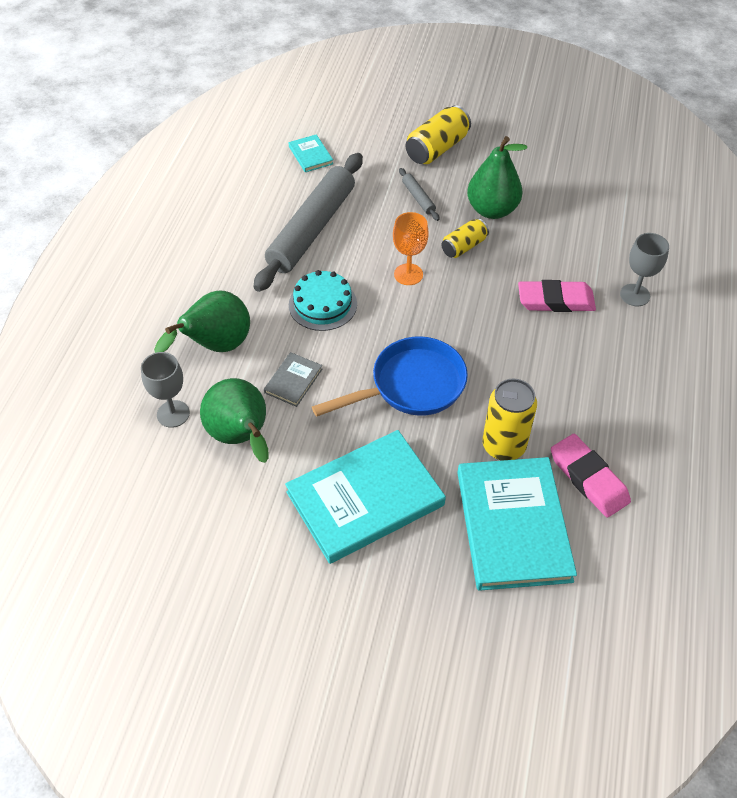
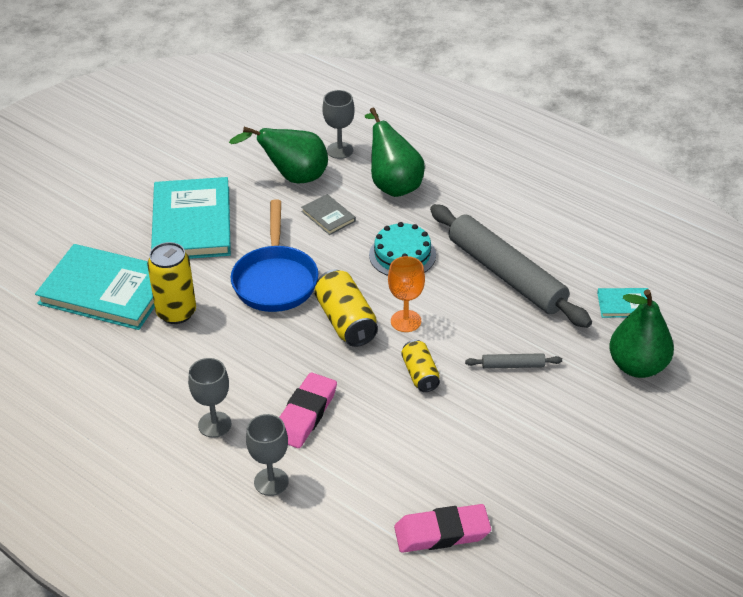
camera: 115 degrees right, 10 degrees down
yellow can [406,105,471,164] -> yellow can moved to [314,269,378,347]
green pear [467,136,527,219] -> green pear moved to [609,289,674,378]
pink eraser [551,434,631,518] -> pink eraser moved to [394,504,491,553]
none -> grey goblet [188,358,231,438]

